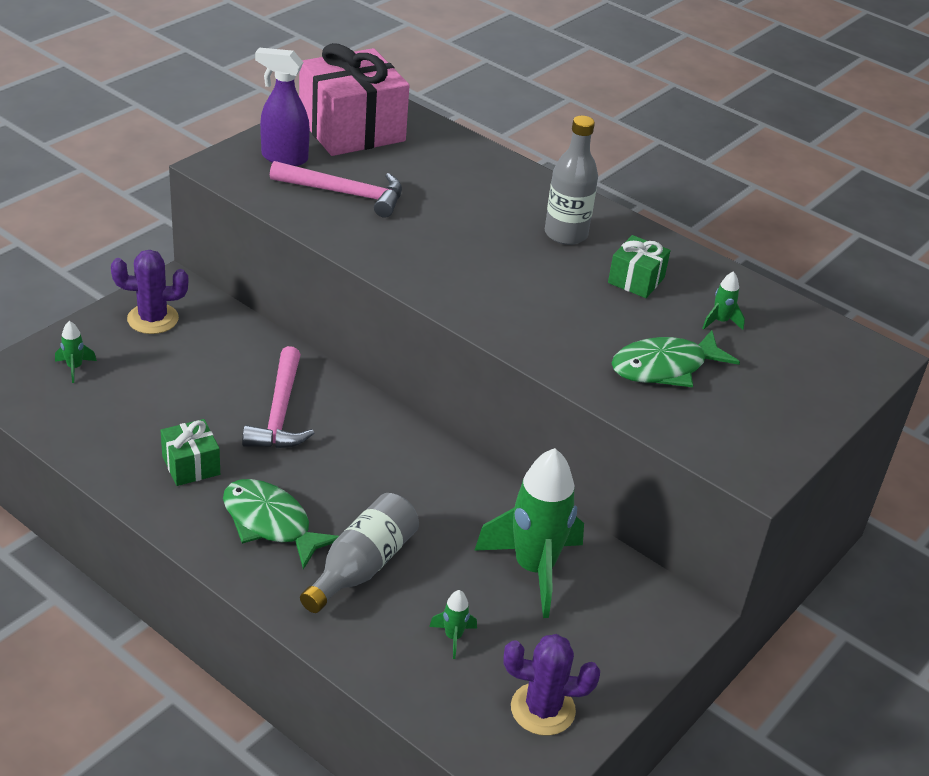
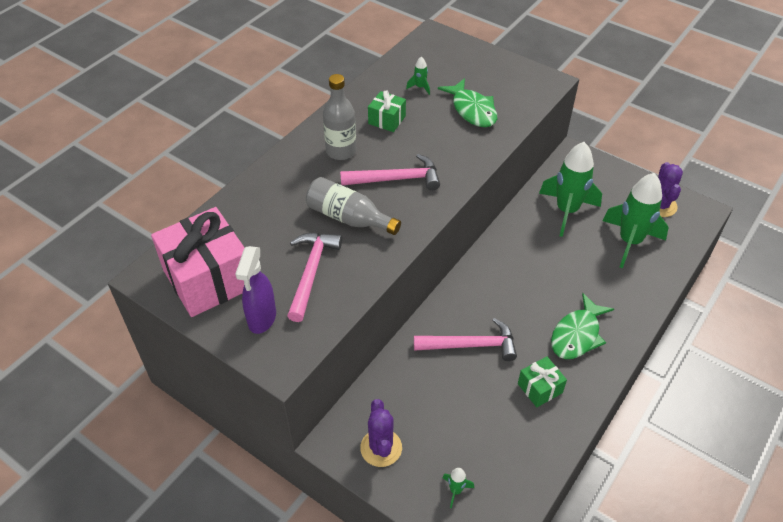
camera: 90 degrees left, 10 degrees up
grey bottle [300,493,419,613] -> grey bottle moved to [306,177,401,235]
green rocket [429,590,477,659] -> green rocket [603,173,669,268], size x2.46
none -> pink hammer [340,154,440,190]

